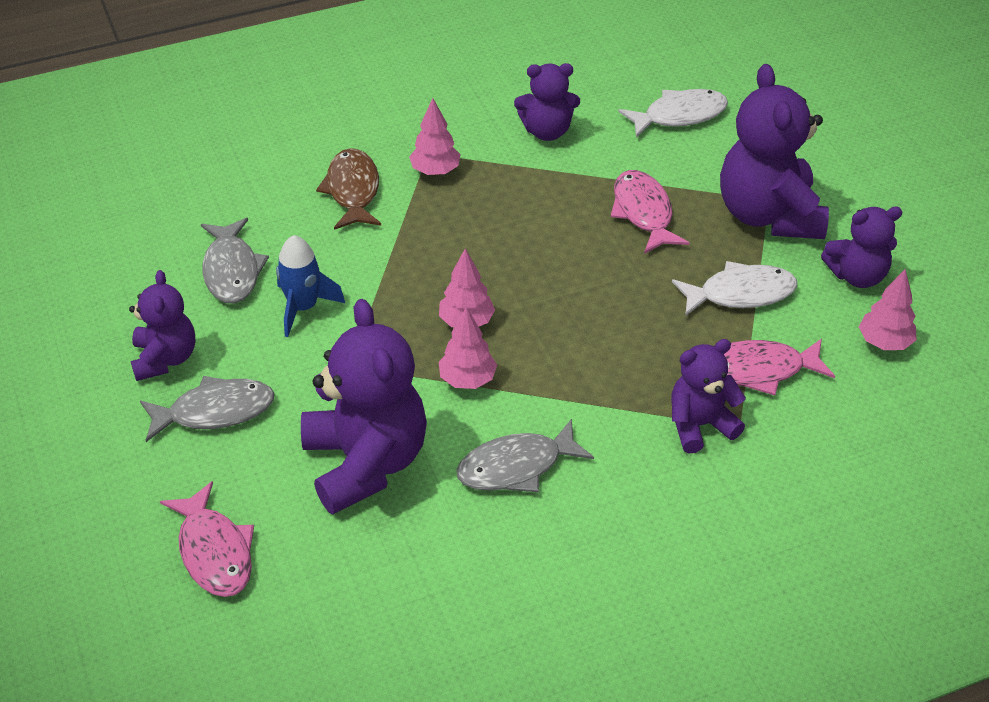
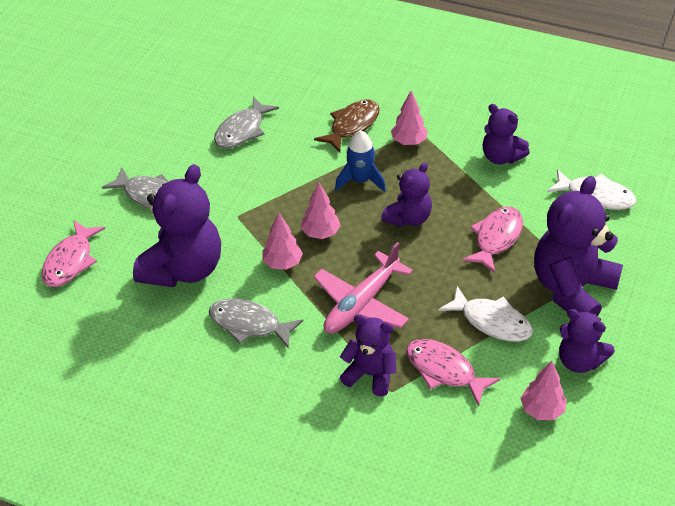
camera: 45 degrees right, 0 degrees up
purple teddy bear [129,270,195,381] -> purple teddy bear moved to [381,162,432,227]
blue rocket [276,235,345,337] -> blue rocket moved to [335,130,386,192]
none -> pink plane [313,242,413,334]

